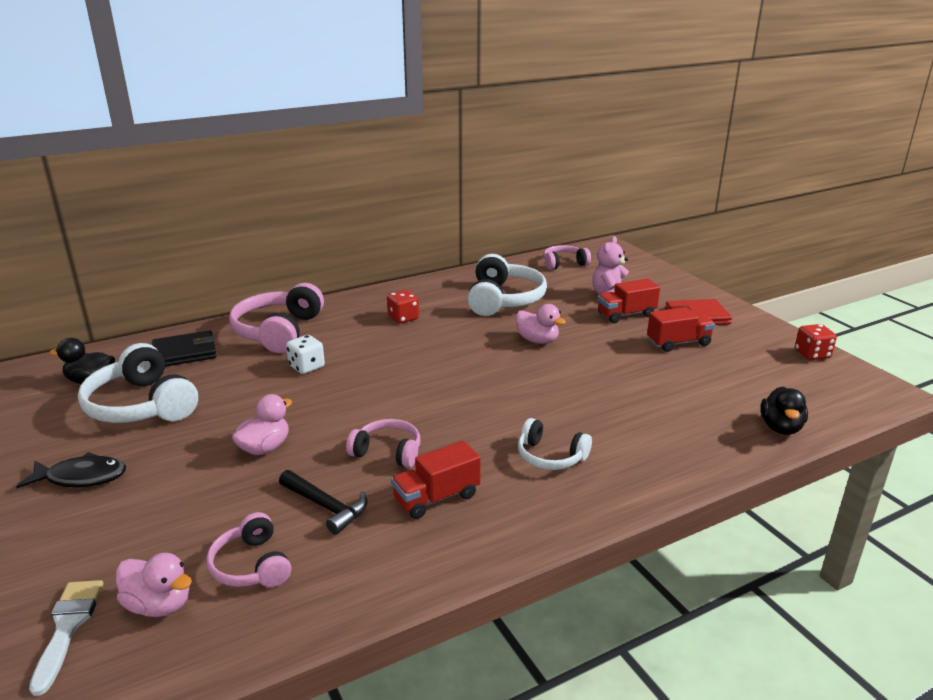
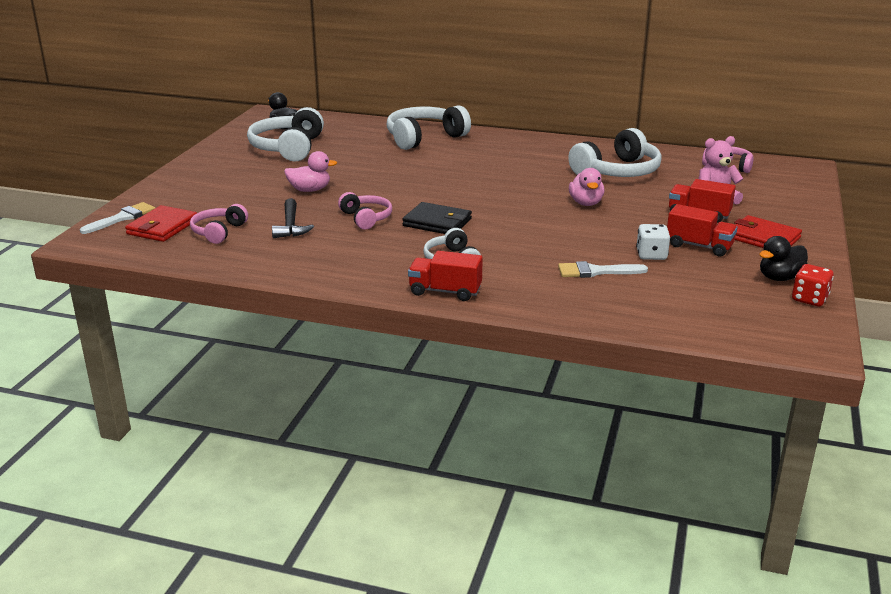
camera: 45 degrees right, 0 degrees up
black fish [16,452,126,488] -> none
pink duck [116,553,192,617] -> red wallet [125,205,197,242]
black wallet [152,330,216,367] -> black wallet moved to [402,202,472,234]
pink headphones [229,283,324,353] -> white headphones [387,105,471,150]
white dice [286,335,325,374] -> white dice moved to [636,224,670,260]
red dice [387,290,419,324] -> none
red truck [391,441,481,519] -> red truck moved to [408,251,483,301]
black duck [760,387,808,435] -> black duck moved to [759,236,808,281]
none -> white brush [558,261,648,278]

